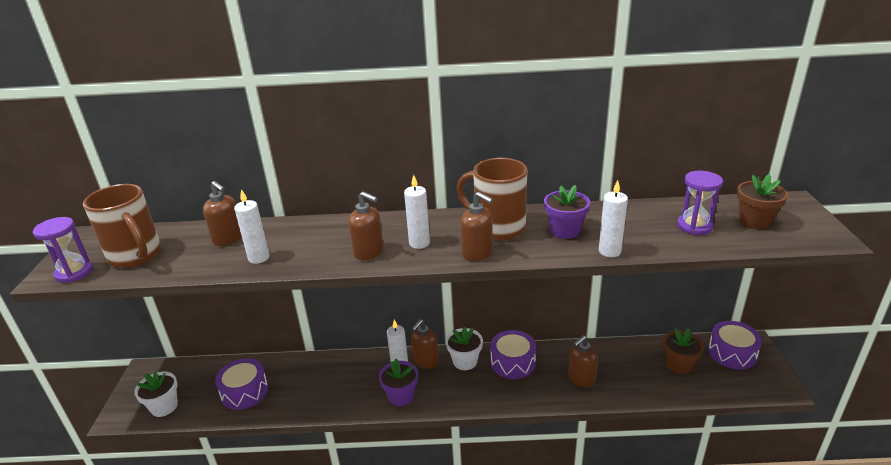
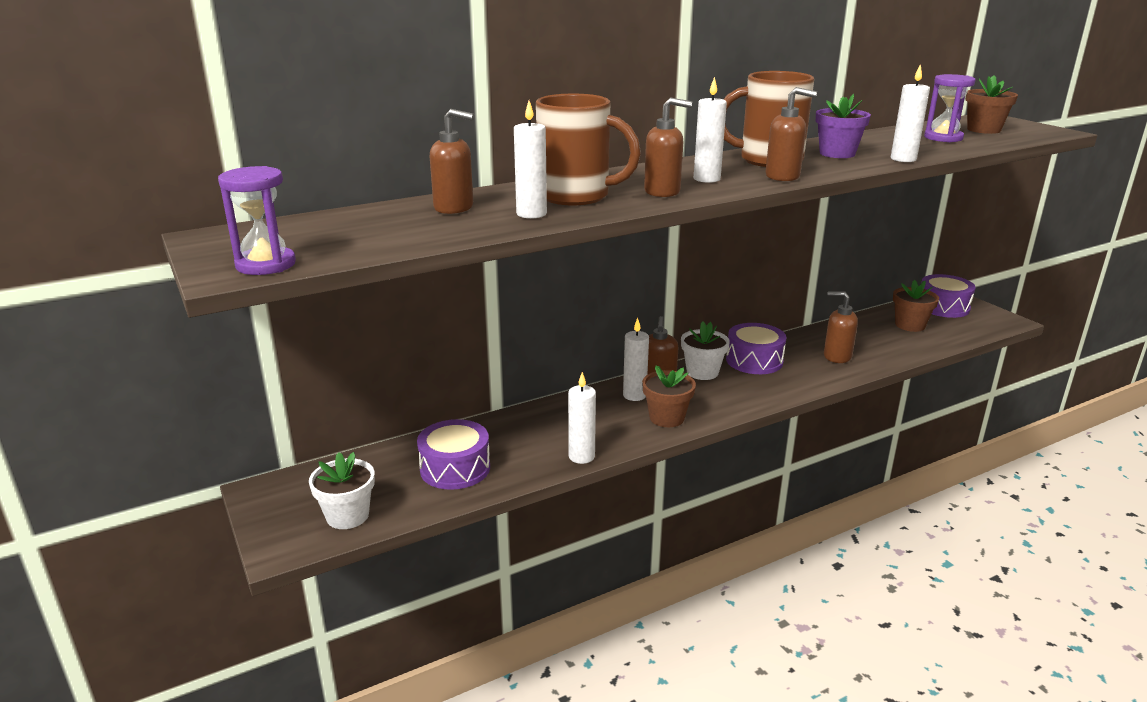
camera: 30 degrees left, 5 degrees down
brown mug [83,184,161,268] -> brown mug moved to [536,94,641,205]
purple flower pot [379,359,418,406] -> brown flower pot [642,366,696,427]
brown soap dispenser [568,335,598,387] -> brown soap dispenser turned 90 degrees clockwise [824,291,858,363]
none -> white candle [568,372,596,464]

